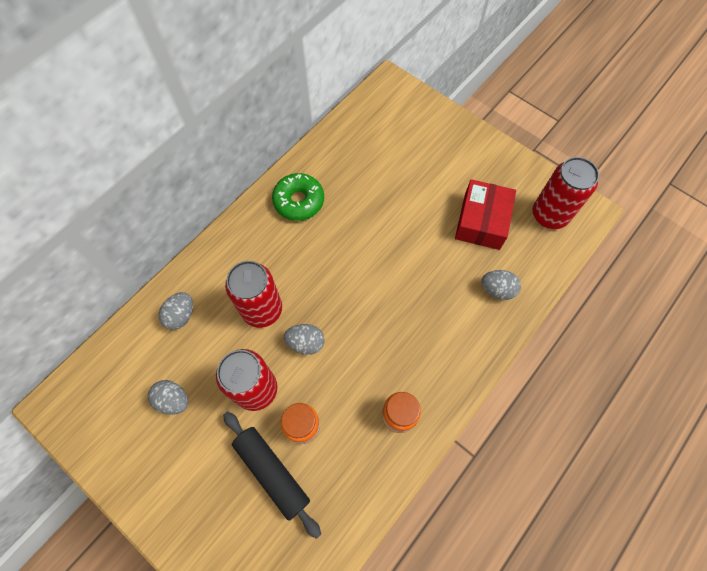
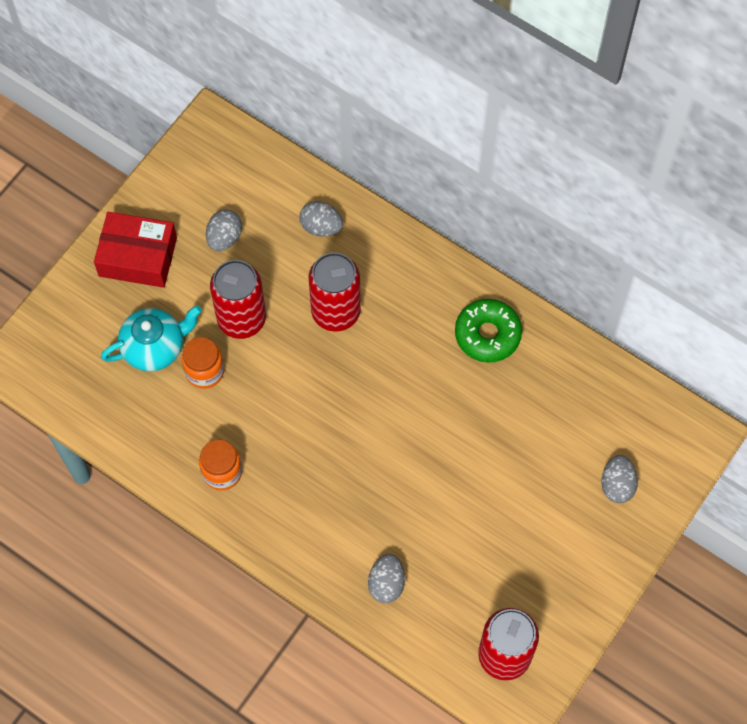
camera: 85 degrees right, 0 degrees up
black rolling pin [223,411,321,539] -> turquoise teapot [101,305,202,371]
grey egg [284,324,324,355] -> grey egg moved to [601,455,638,503]
red box [455,179,516,250] -> red box moved to [94,212,177,288]

